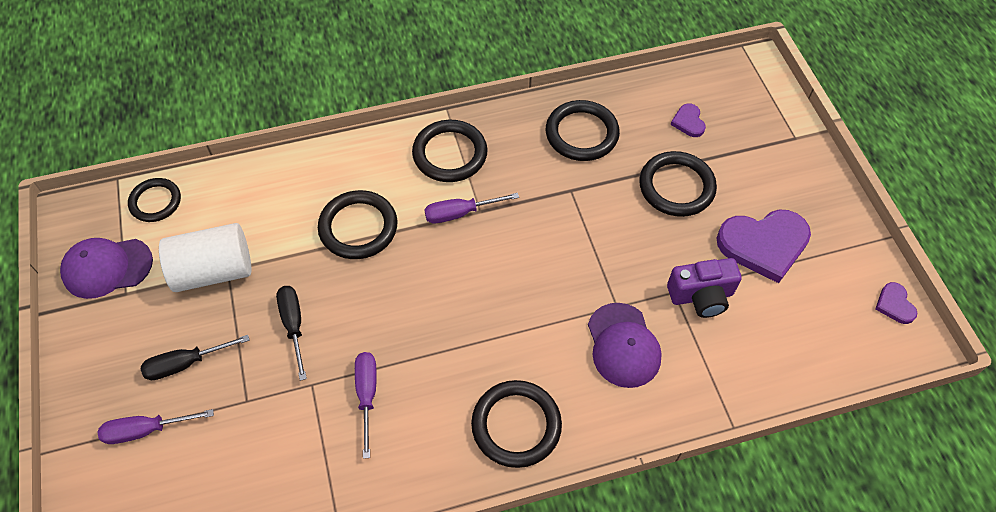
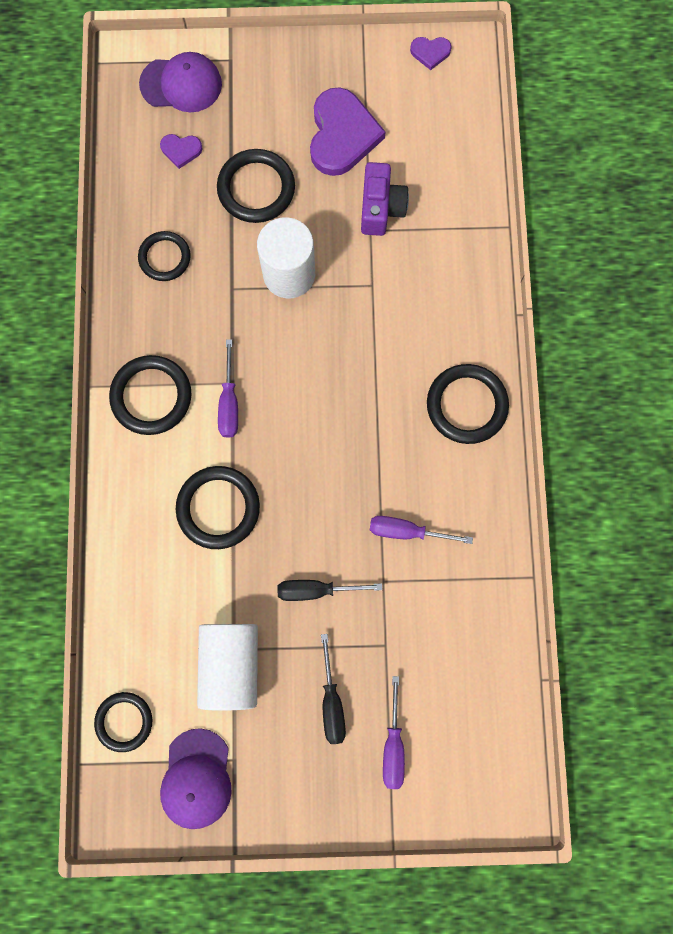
camera: 75 degrees left, 20 degrees up
black ring [546,100,620,161] -> black ring [138,231,191,281], size x0.66
purple cap [588,303,662,388] -> purple cap moved to [139,52,222,112]
none -> white cylinder [257,217,315,298]

